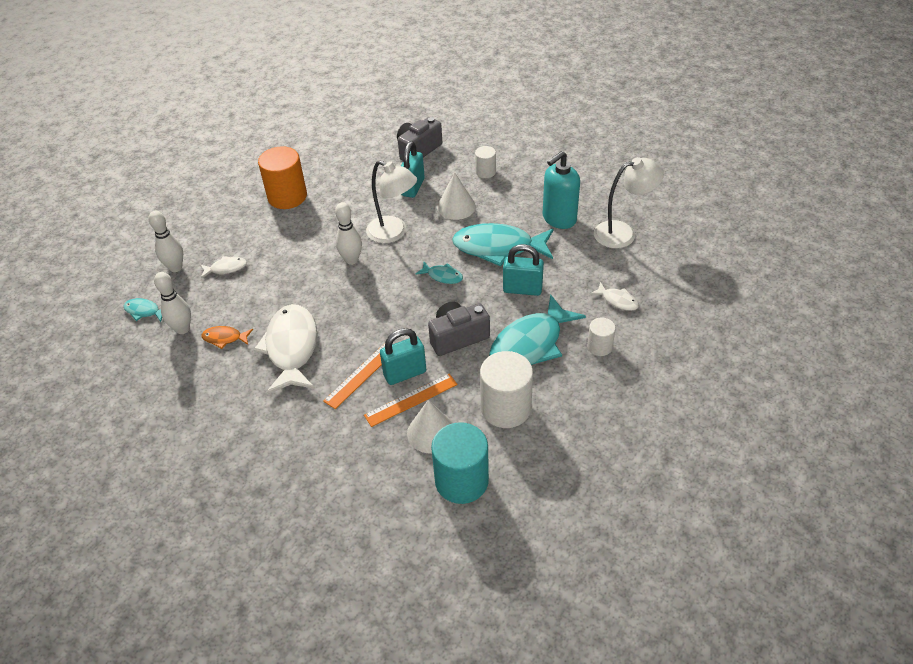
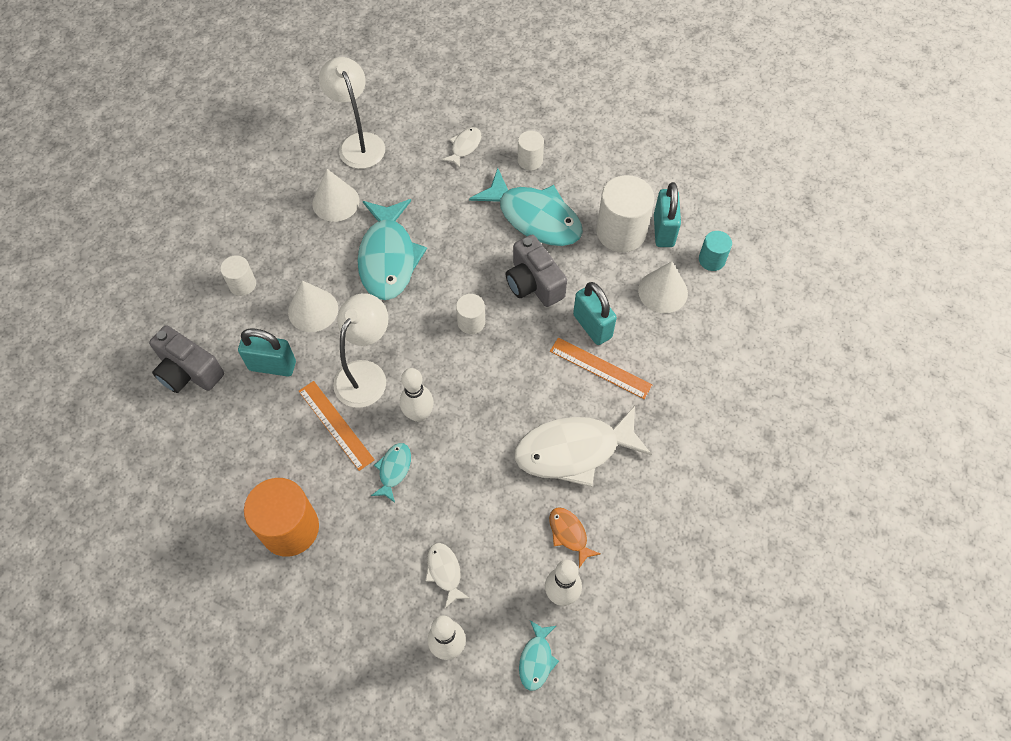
camera: 100 degrees left, 15 degrees up
orange fish [202,326,253,349] -> orange fish turned 150 degrees clockwise [549,507,600,568]
orange ruler [364,374,458,427] -> orange ruler moved to [299,381,375,471]
turquoise fish [415,262,463,284] -> turquoise fish moved to [371,443,411,503]
turquoise cylinder [431,422,489,504] -> turquoise cylinder [699,231,732,271], size x0.53
turquoise padlock [503,244,544,296] -> turquoise padlock moved to [654,182,681,247]
turquoise soap dispenser [543,151,580,229] -> white cone [312,169,360,222]
none -> white cylinder [456,294,485,334]

